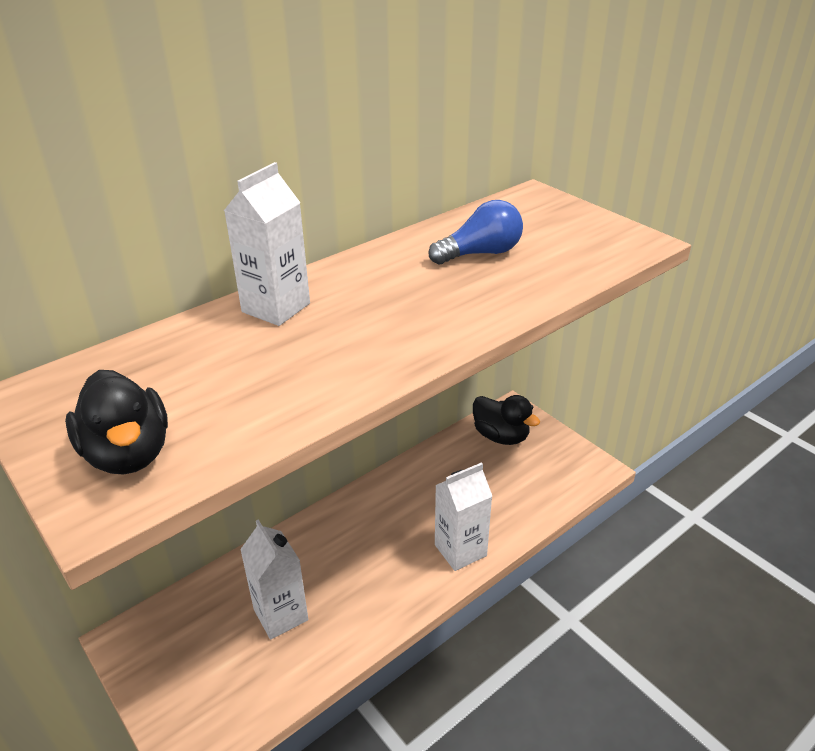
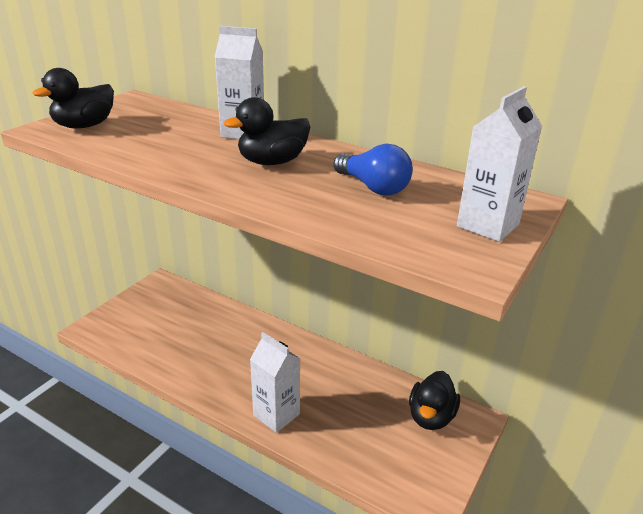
camera: 70 degrees right, 5 degrees down
white carton [240,520,308,640] -> white carton moved to [457,86,542,242]
none -> black duck [224,97,311,165]

